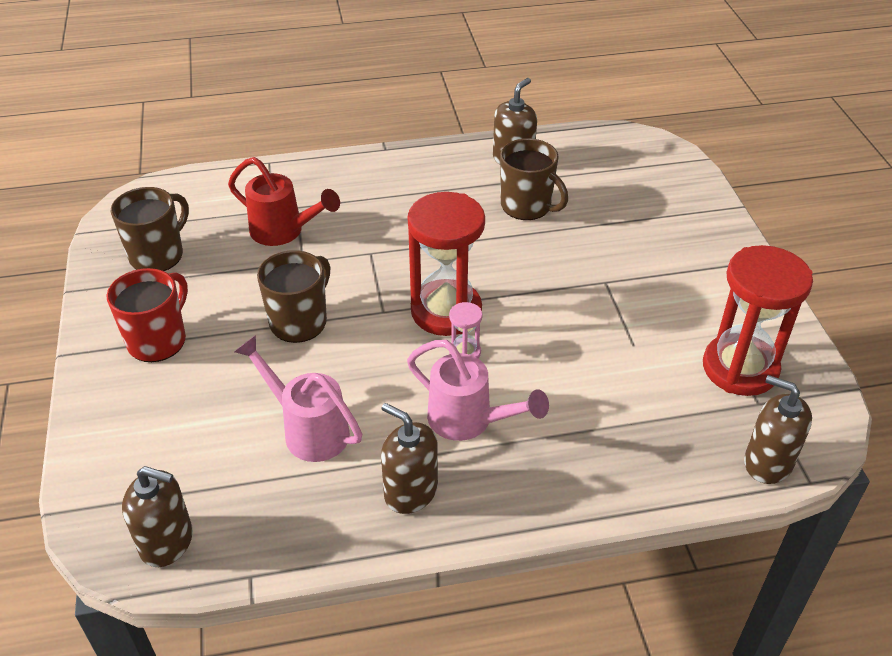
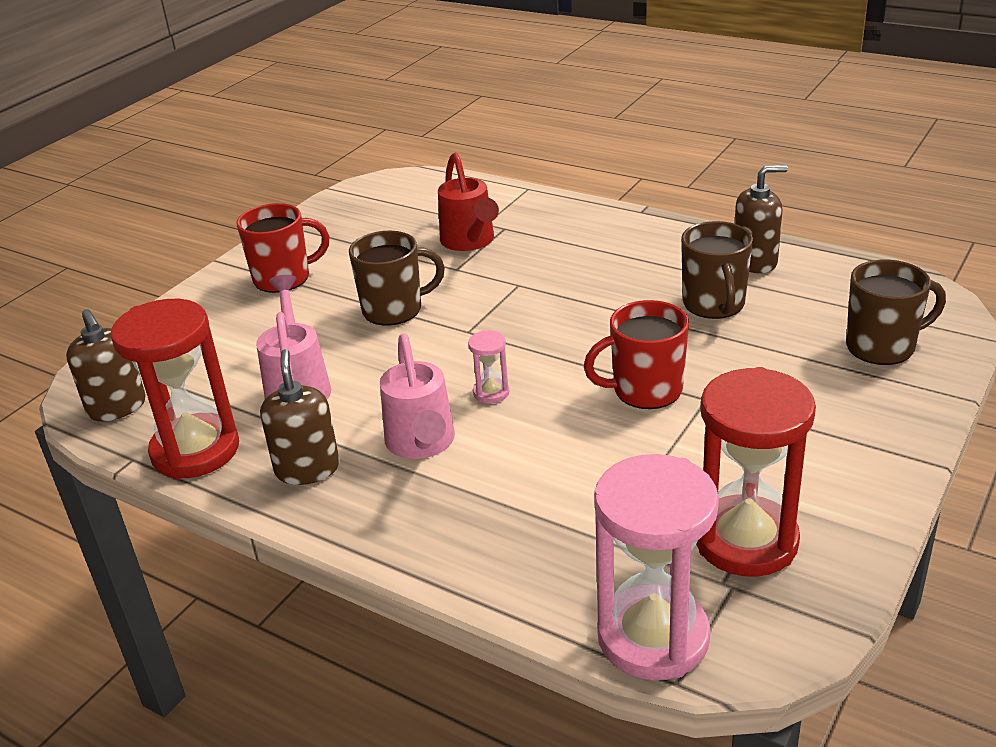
camera: 45 degrees right, 10 degrees down
brown mug [111,187,189,271] -> brown mug moved to [846,260,946,365]
red hourglass [408,192,485,336] -> red hourglass moved to [110,299,239,479]
brown soap dispenser [744,375,812,484] -> pink hourglass [594,454,719,680]
none -> red mug [584,300,689,409]

